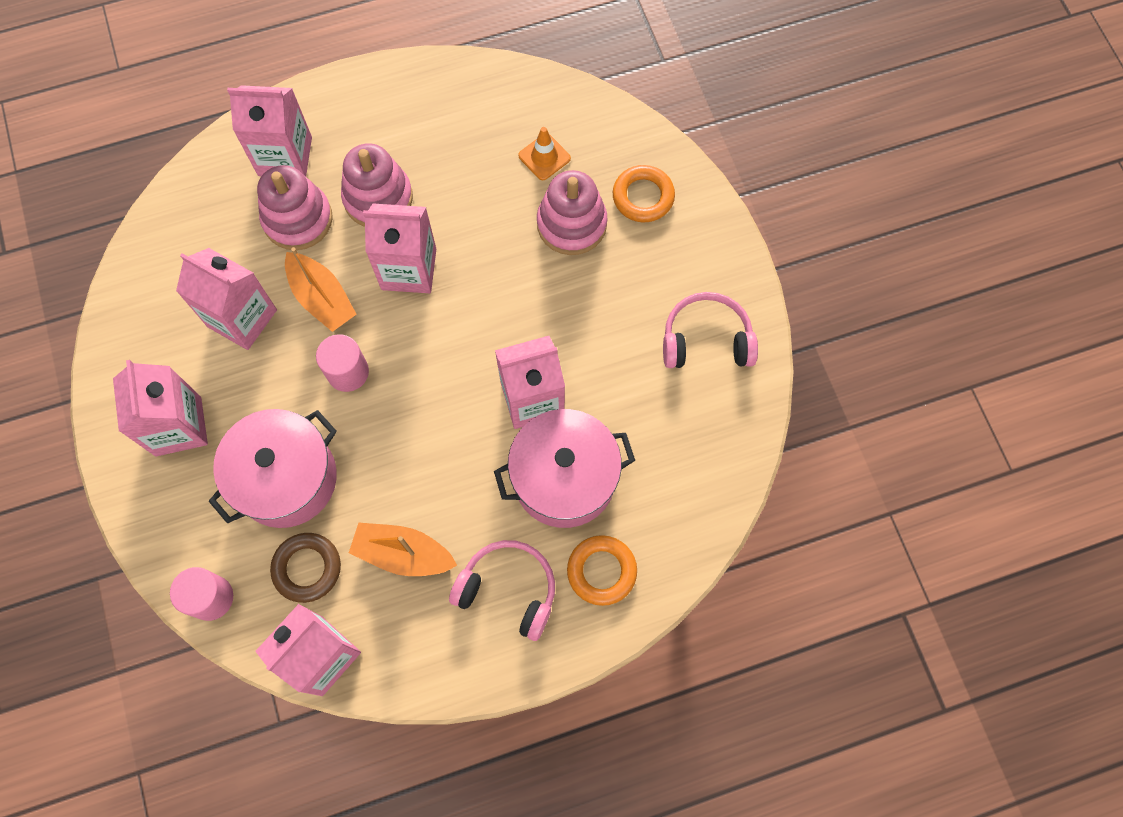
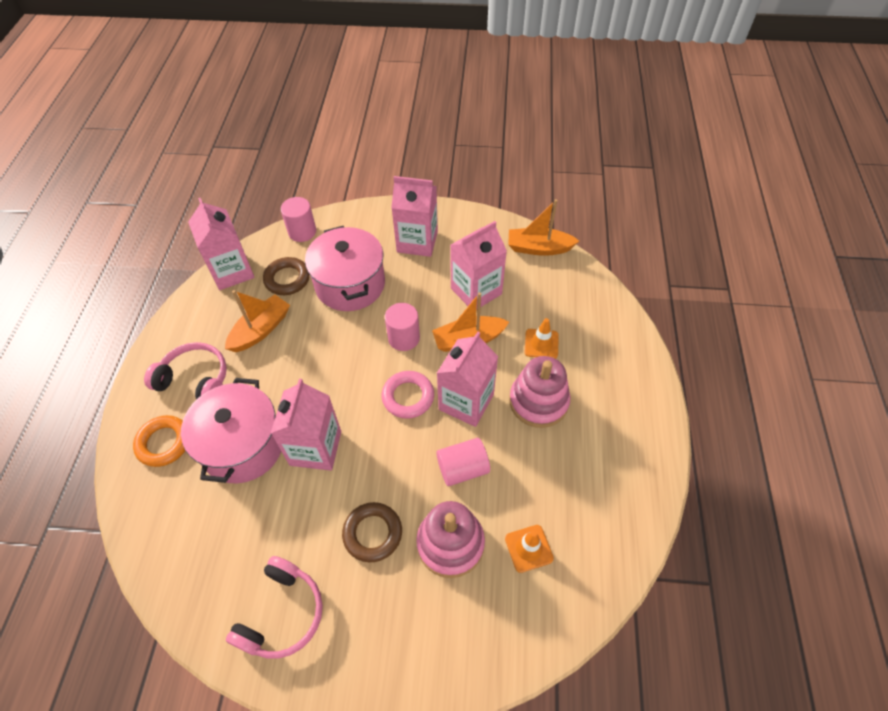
camera: 115 degrees right, 15 degrees down
pink carton [227,85,312,176] -> none
pink stacking toy [257,165,333,250] -> orange traffic cone [525,318,559,359]
pink headphones [449,540,555,641] -> pink headphones turned 120 degrees counterclockwise [144,342,227,400]
orange ring [613,165,675,222] -> none
none -> brown ring [342,502,402,562]
none -> pink ring [382,371,434,419]
none -> pink cylinder [436,438,490,486]
none -> orange boat [508,199,579,256]

